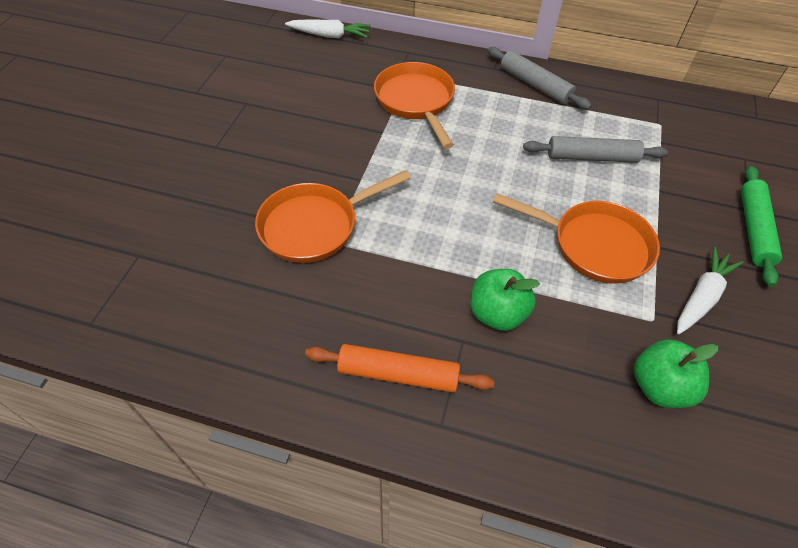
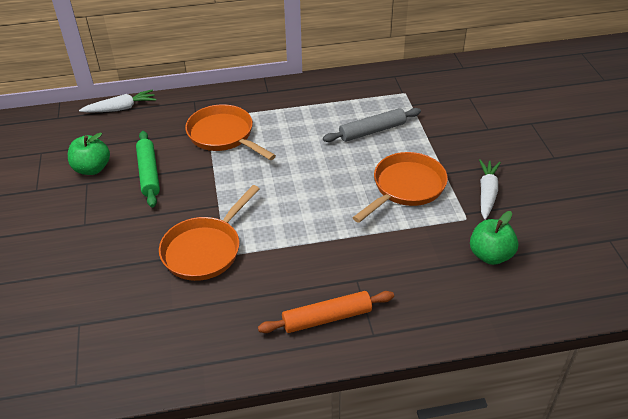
camera: 25 degrees left, 10 degrees down
green apple [471,269,540,331] -> green apple moved to [68,132,110,175]
grey rolling pin [488,47,592,110] -> none
orange pan [493,193,660,284] -> orange pan turned 45 degrees counterclockwise [352,152,448,223]
green rolling pin [741,166,782,287] -> green rolling pin moved to [136,131,160,208]

